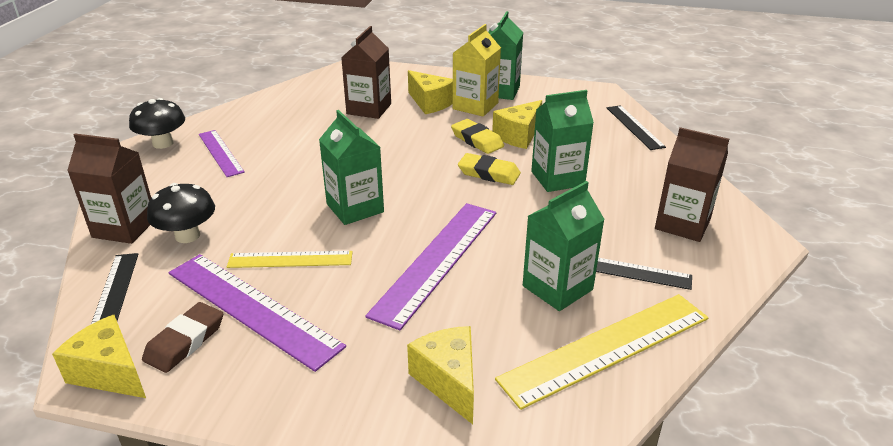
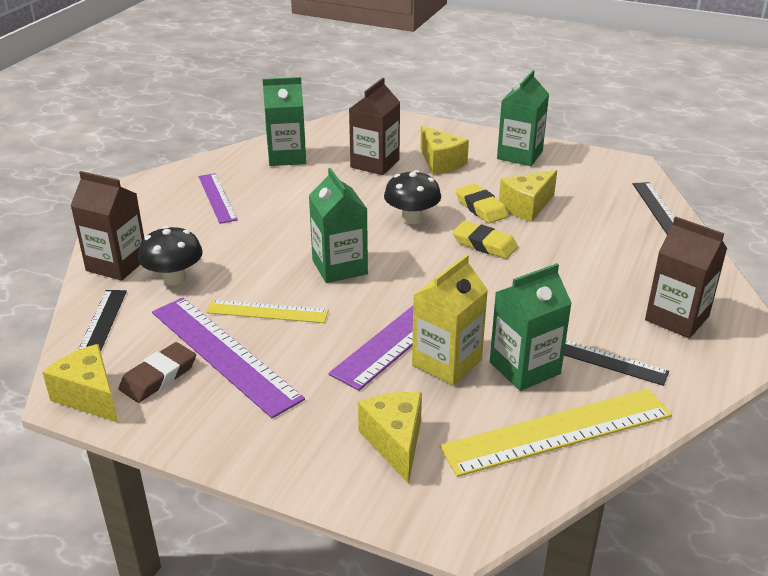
camera: 10 degrees right, 0 degrees up
black mushroom [129,98,185,149] -> black mushroom moved to [384,170,441,224]
yellow carton [453,24,501,116] -> yellow carton moved to [412,254,488,386]
green carton [531,90,594,192] -> green carton moved to [263,77,306,166]

